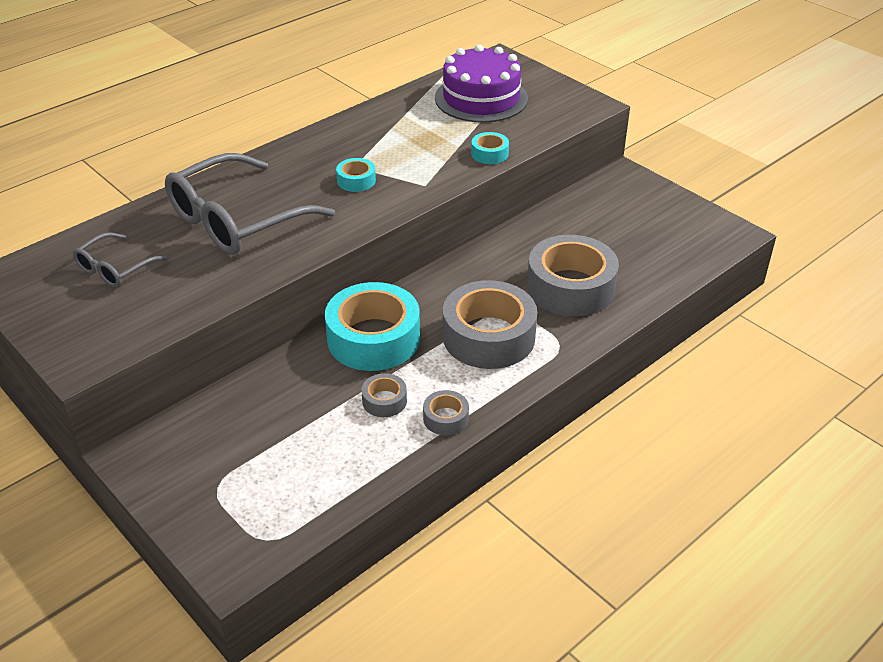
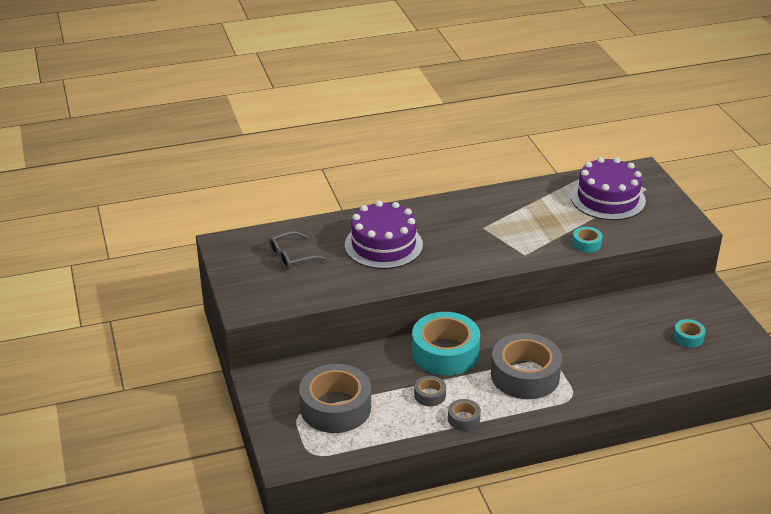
camera: 25 degrees right, 5 degrees down
grey glasses [165,153,335,255] -> purple cake [345,200,423,269]
turquoise tape [336,158,376,192] -> turquoise tape moved to [673,319,706,348]
grey tape [527,235,619,316] -> grey tape moved to [299,364,371,433]

